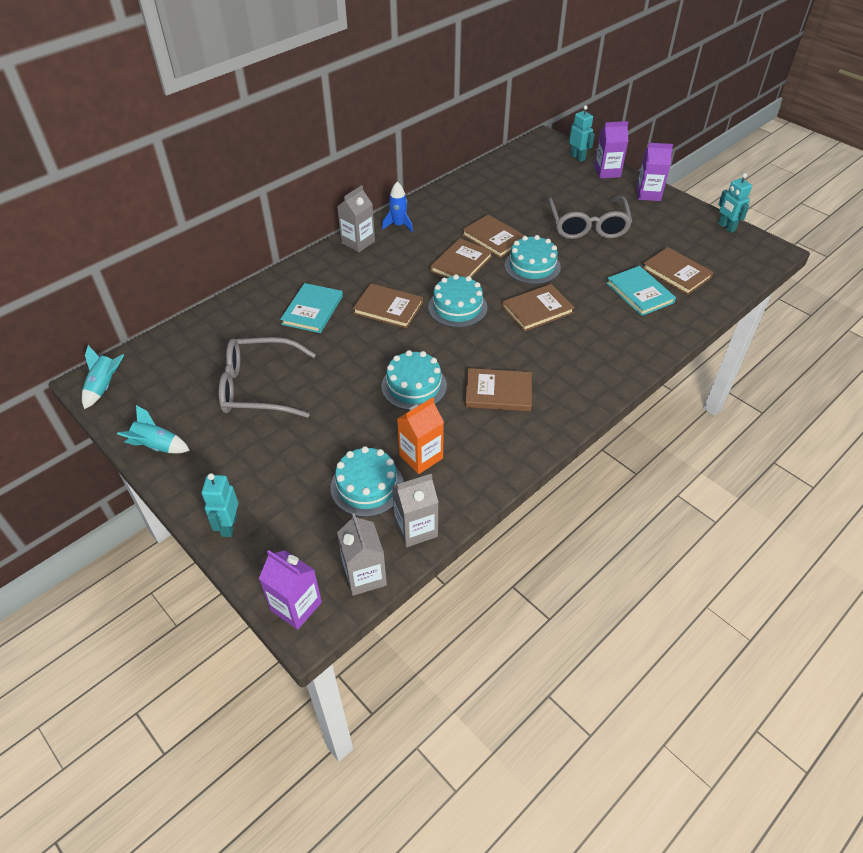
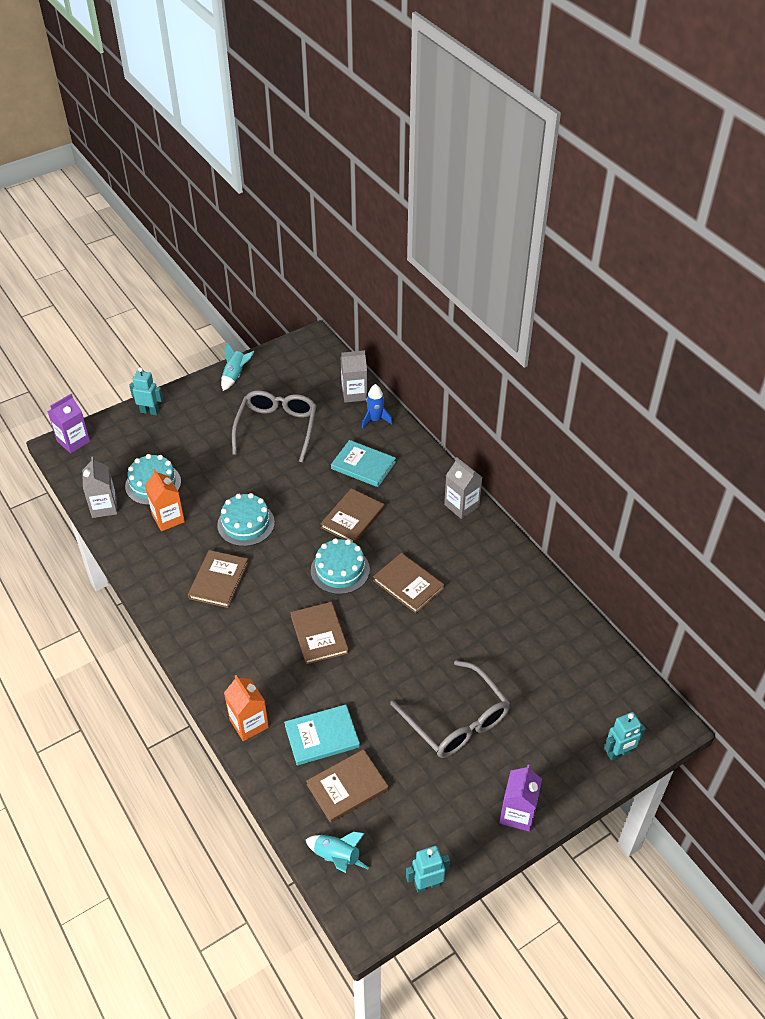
camera: 100 degrees right, 0 degrees up
turquoise rocket [82,345,124,409] -> turquoise rocket moved to [306,832,369,873]
grey carton [337,513,387,596] -> grey carton moved to [341,350,367,403]
blue rocket [382,182,413,232] -> blue rocket moved to [362,384,393,429]
brown book [462,215,525,258] -> none
turquoise cake [504,235,561,284] -> none
grey glasses [548,196,632,239] -> grey glasses turned 135 degrees counterclockwise [390,660,510,758]
purple carton [594,121,628,178] -> none
none -> orange carton [224,675,269,741]

